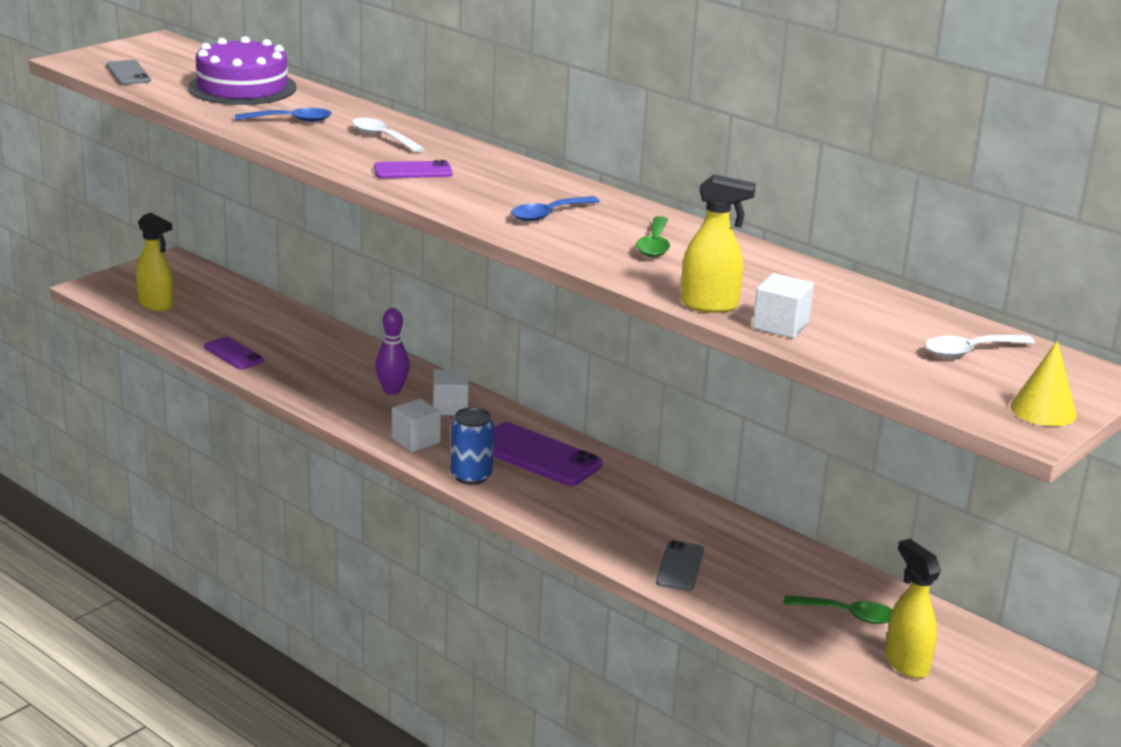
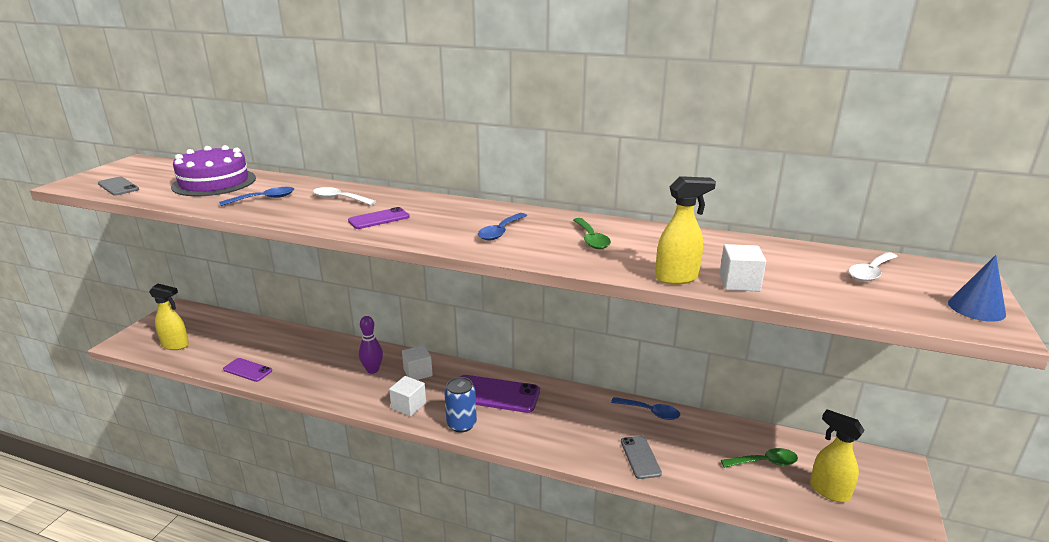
camera: 20 degrees left, 0 degrees up
yellow cone [1010,340,1077,426] -> blue cone [948,255,1006,322]
none -> blue spoon [611,397,680,420]

